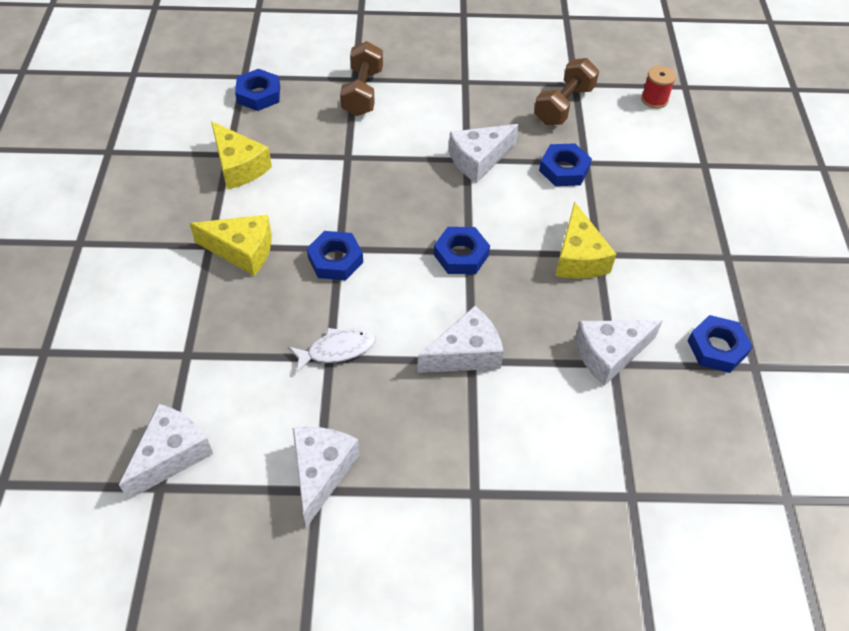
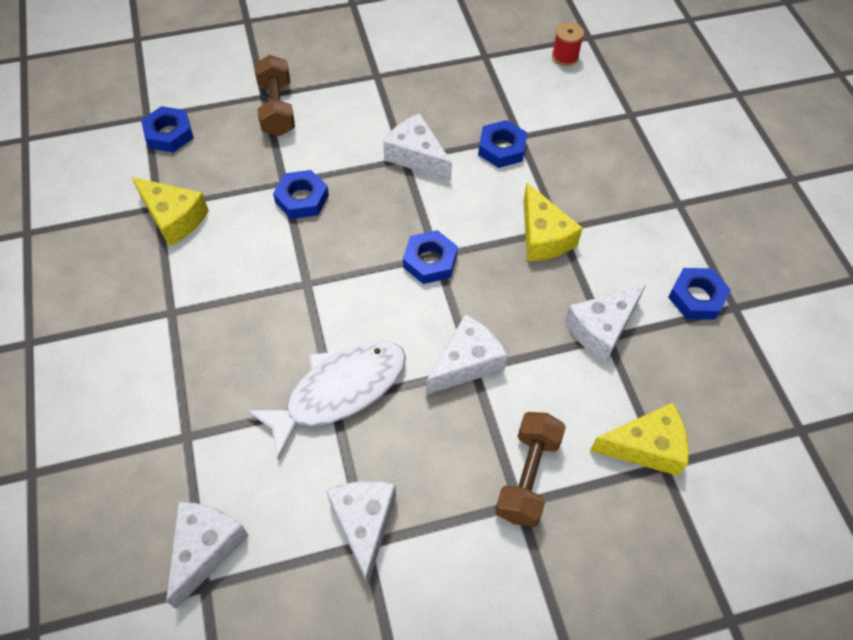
camera: 15 degrees left, 5 degrees up
yellow cheese [189,215,272,276] -> yellow cheese moved to [590,402,689,476]
white fish [289,328,376,373] -> white fish [247,341,406,459], size x1.85
blue nut [307,231,363,280] -> blue nut moved to [273,170,329,219]
white cheese [449,124,519,183] -> white cheese turned 90 degrees clockwise [383,113,452,181]
brown dumbbell [534,58,599,125] -> brown dumbbell moved to [495,412,566,527]

